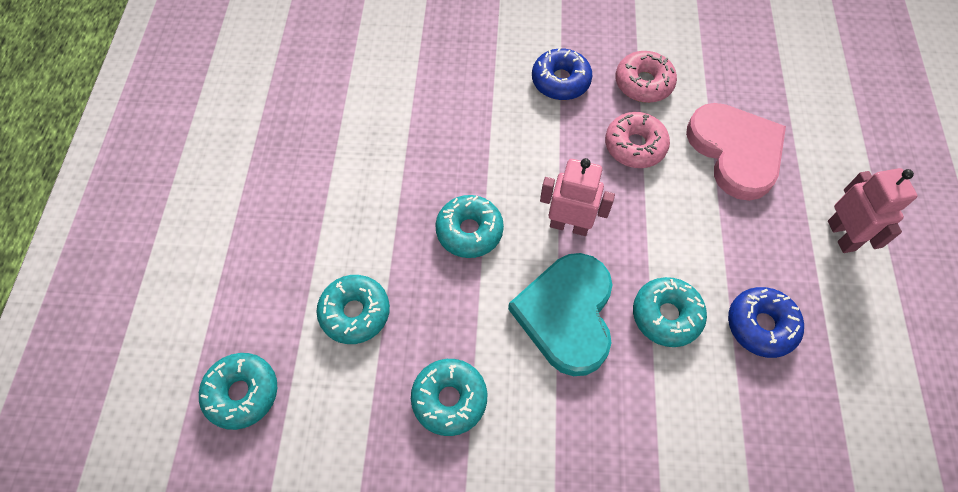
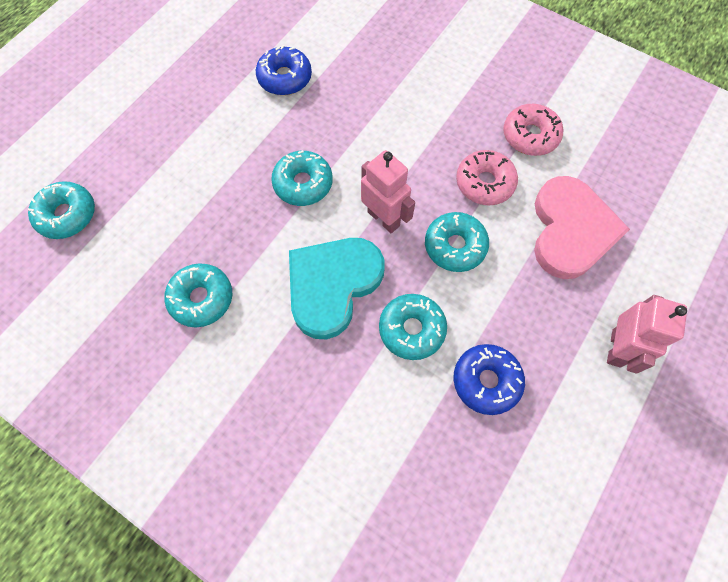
camera: 30 degrees right, 5 degrees up
turquoise donut [316,275,390,344] -> turquoise donut moved to [425,212,489,272]
blue donut [532,47,592,100] -> blue donut moved to [256,45,312,95]

